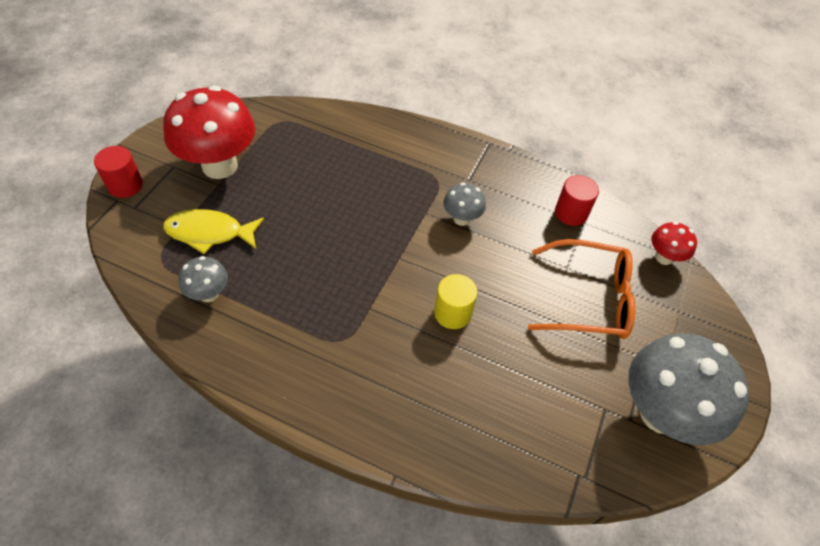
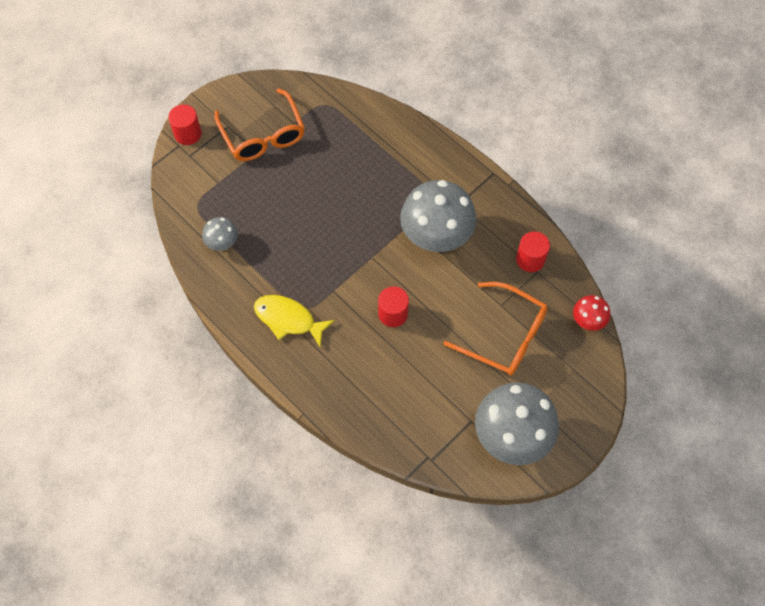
camera: 25 degrees right, 10 degrees up
red mushroom [163,85,255,179] -> orange glasses [215,88,305,161]
yellow fish [163,209,264,254] -> yellow fish moved to [254,295,335,347]
yellow cylinder [434,274,477,329] -> red cylinder [378,286,409,327]
grey mushroom [444,182,486,226] -> grey mushroom [400,180,477,252], size x2.10

